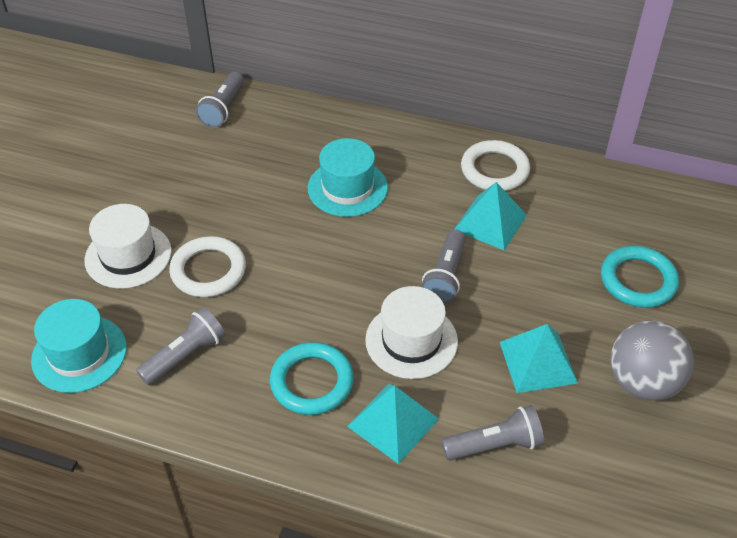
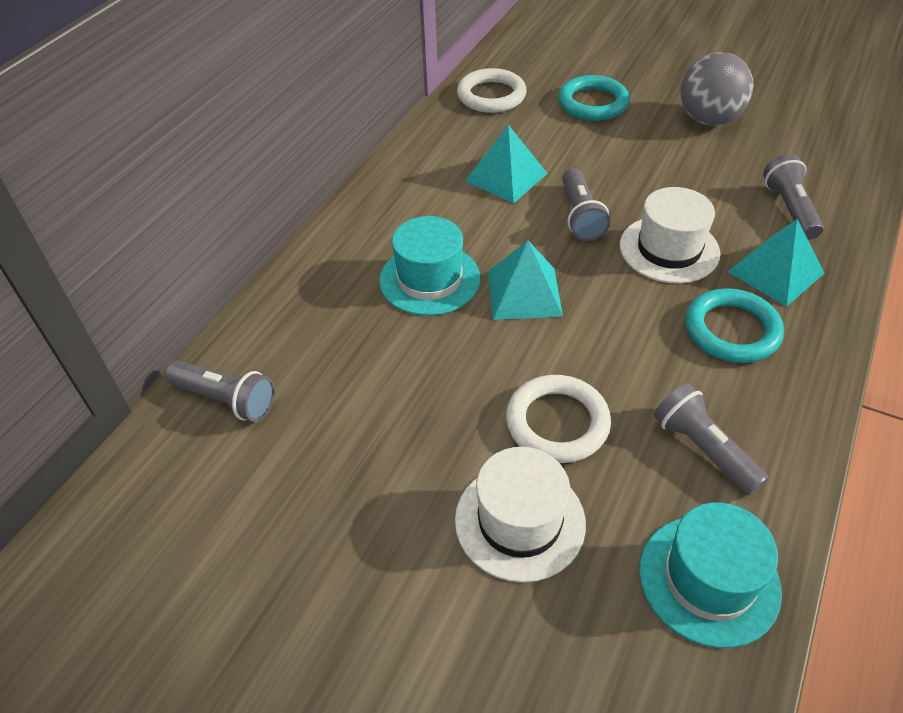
camera: 80 degrees left, 0 degrees up
grey flashlight [421,230,466,304] -> grey flashlight turned 60 degrees clockwise [562,168,610,241]
white ring [461,140,530,191] -> white ring moved to [457,68,527,113]
turquoise pyramid [500,324,578,393] -> turquoise pyramid moved to [488,240,563,320]

